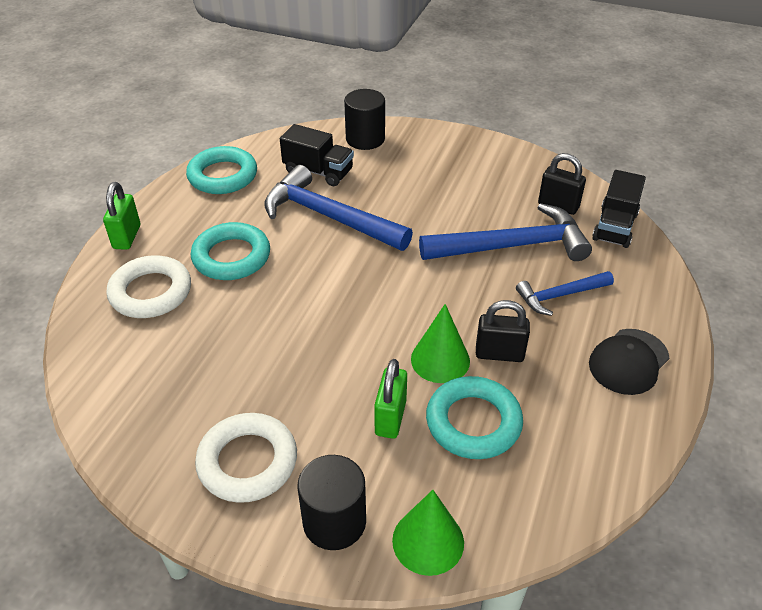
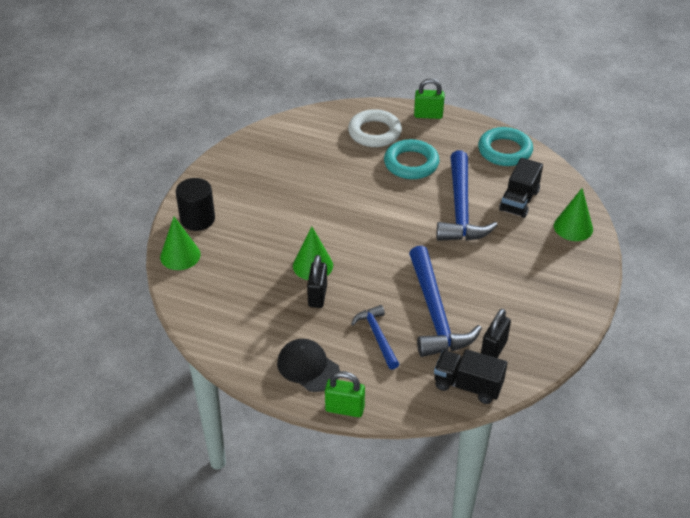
camera: 90 degrees right, 0 degrees up
white ring [195,413,297,503] -> none
blue hammer [264,165,413,251] -> blue hammer turned 150 degrees clockwise [437,150,498,241]
black cylinder [344,89,385,150] -> green cone [554,188,593,241]
green padlock [374,359,407,439] -> green padlock moved to [325,371,365,417]
turquoise ring [426,376,523,459] -> none

